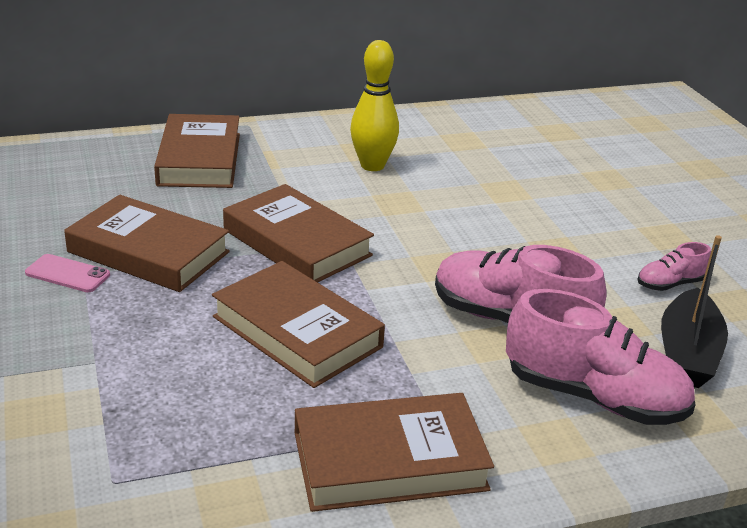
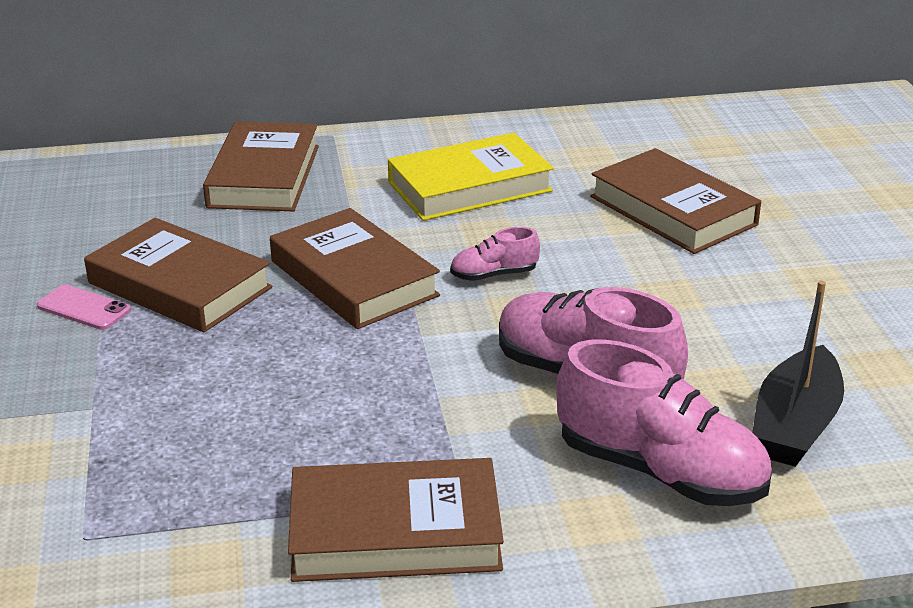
camera: 10 degrees right, 0 degrees up
brown book [212,261,385,388] -> brown book moved to [590,148,761,254]
yellow bowling pin [350,40,399,171] -> yellow book [388,133,554,221]
pink shoe [637,242,711,291] -> pink shoe moved to [450,227,540,281]

